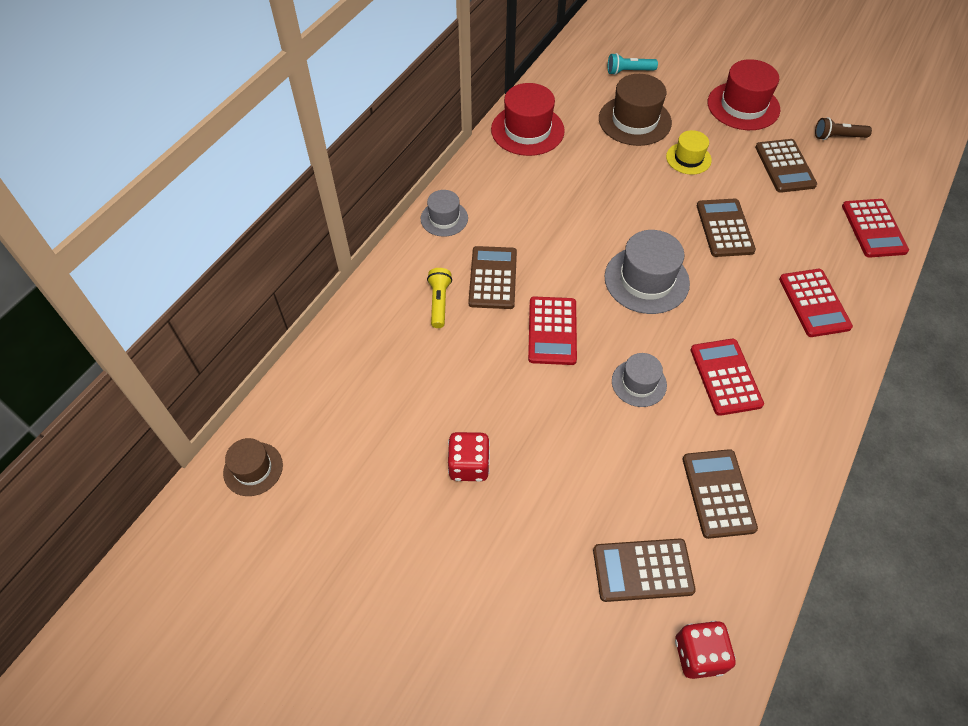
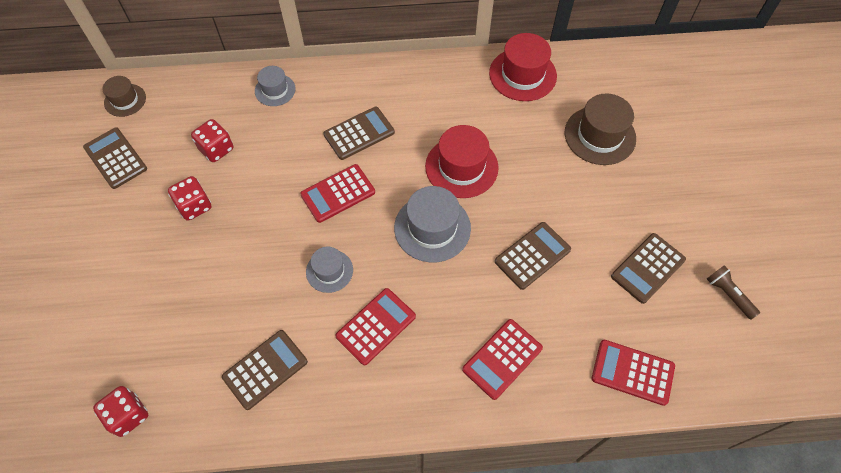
camera: 55 degrees right, 5 degrees up
grey hat [421,190,468,237] -> grey hat moved to [255,66,296,106]
yellow flashlight [427,268,452,328] -> none
brown calculator [593,538,696,602] -> brown calculator moved to [83,127,147,189]
turquoise flashlight [608,53,658,75] -> none
yellow hat [666,130,712,175] -> none
red hat [708,59,780,130] -> red hat moved to [425,125,499,198]
red calculator [842,199,909,258] -> red calculator turned 60 degrees clockwise [592,340,675,406]
none -> red dice [191,119,233,162]

